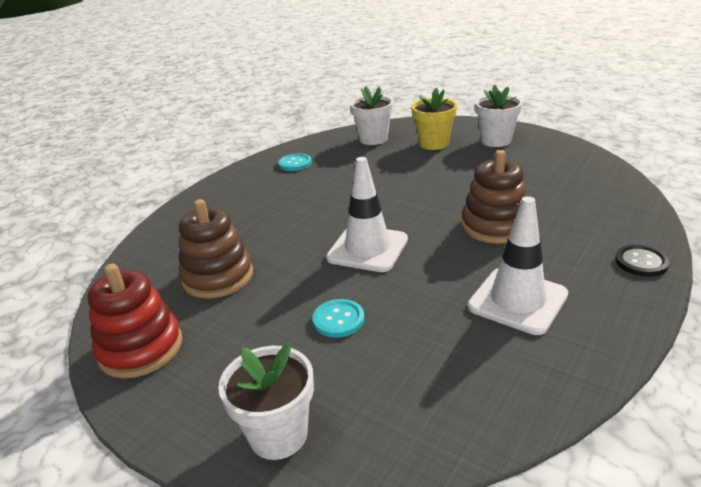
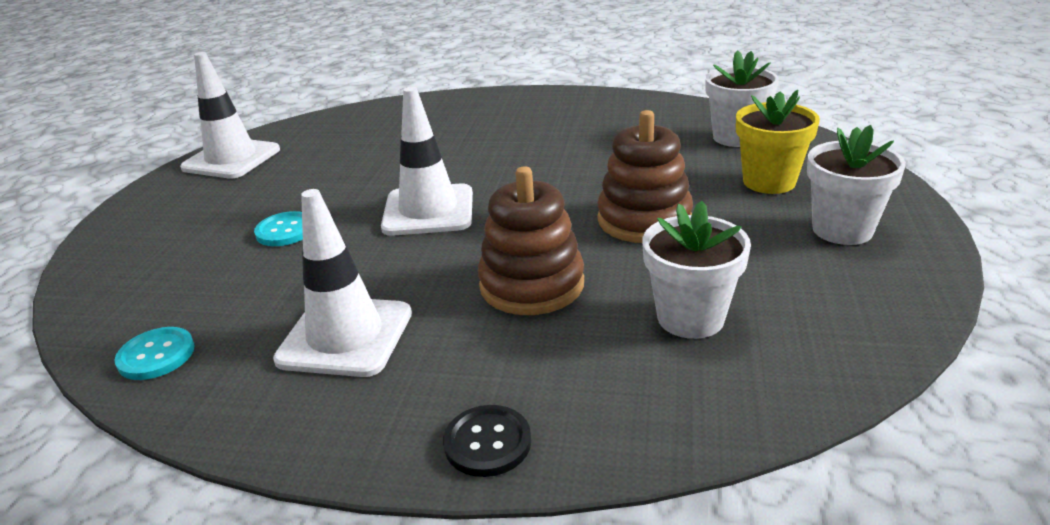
camera: 65 degrees right, 0 degrees up
red stacking toy [87,264,182,379] -> white traffic cone [180,52,280,179]
brown stacking toy [179,199,253,298] -> brown stacking toy moved to [597,110,693,243]
white flower pot [218,343,314,460] -> white flower pot moved to [642,201,751,339]
turquoise button [278,153,312,171] -> turquoise button moved to [114,327,194,380]

